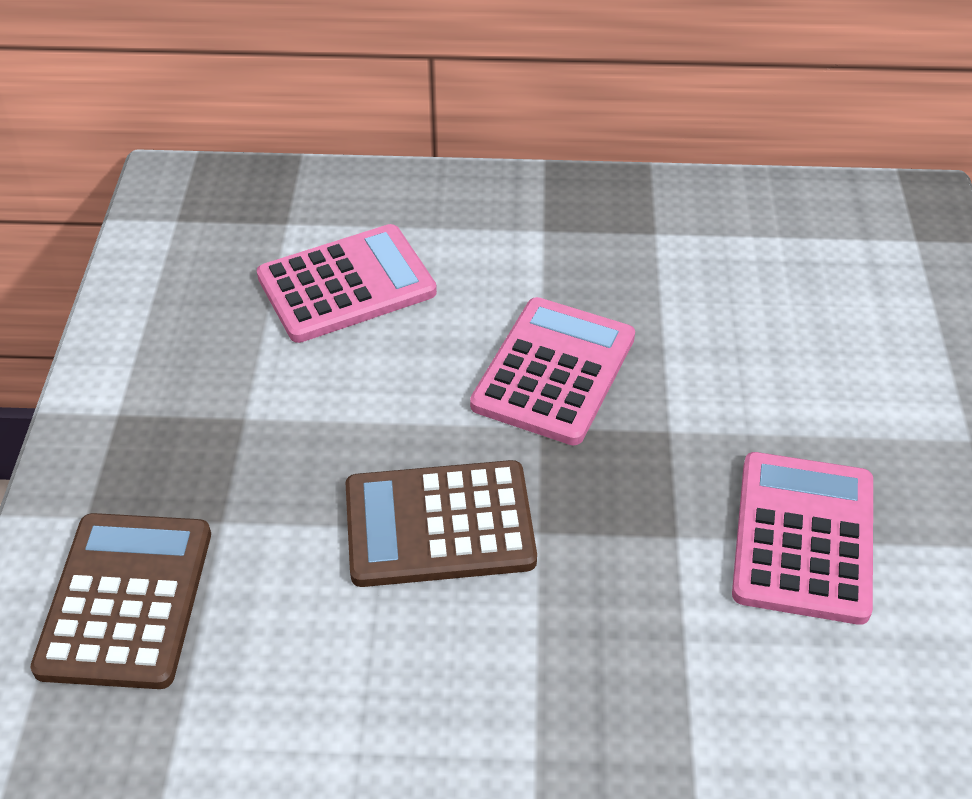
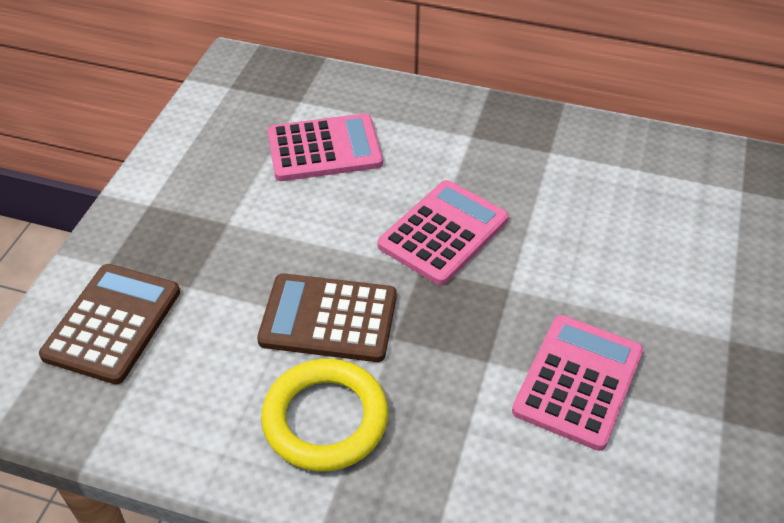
camera: 15 degrees right, 0 degrees up
none -> yellow ring [261,359,388,471]

